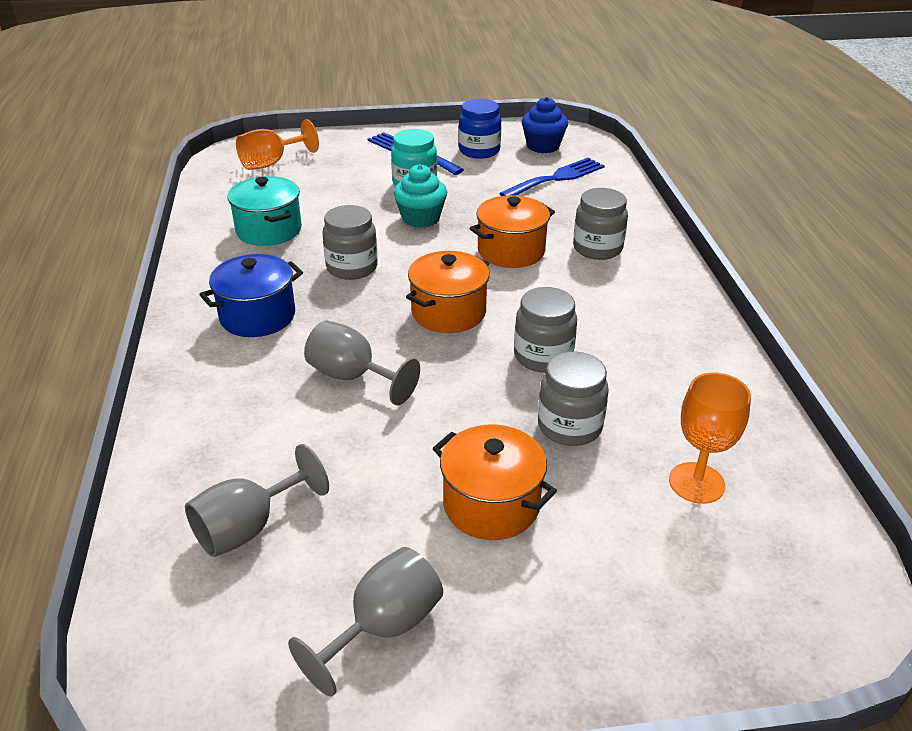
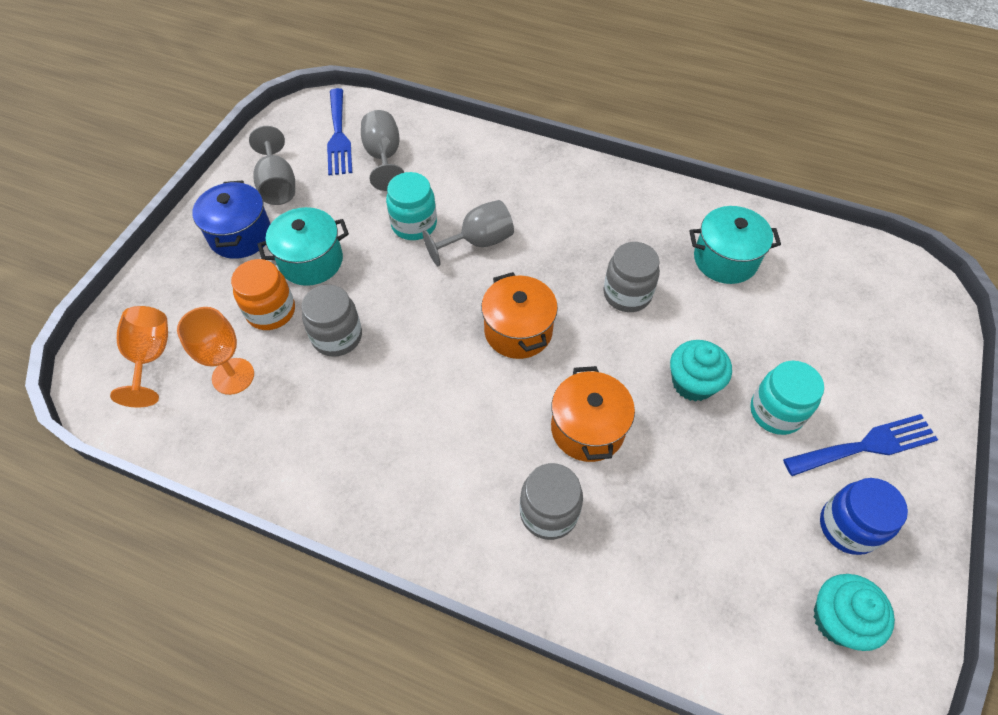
camera: 120 degrees right, 20 degrees up
blue pot [200,254,303,337] -> blue pot moved to [192,180,270,259]
orange goblet [236,119,319,170] -> orange goblet moved to [110,306,168,407]
orange pot [433,425,557,540] -> turquoise pot [257,207,349,286]
blue fork [499,157,605,196] -> blue fork moved to [327,88,352,175]
grey jar [514,287,577,373] -> none
blue cupcake [522,97,568,153] -> turquoise cupcake [814,574,895,651]
none -> orange jar [231,259,295,330]
none -> turquoise jar [386,172,437,240]

